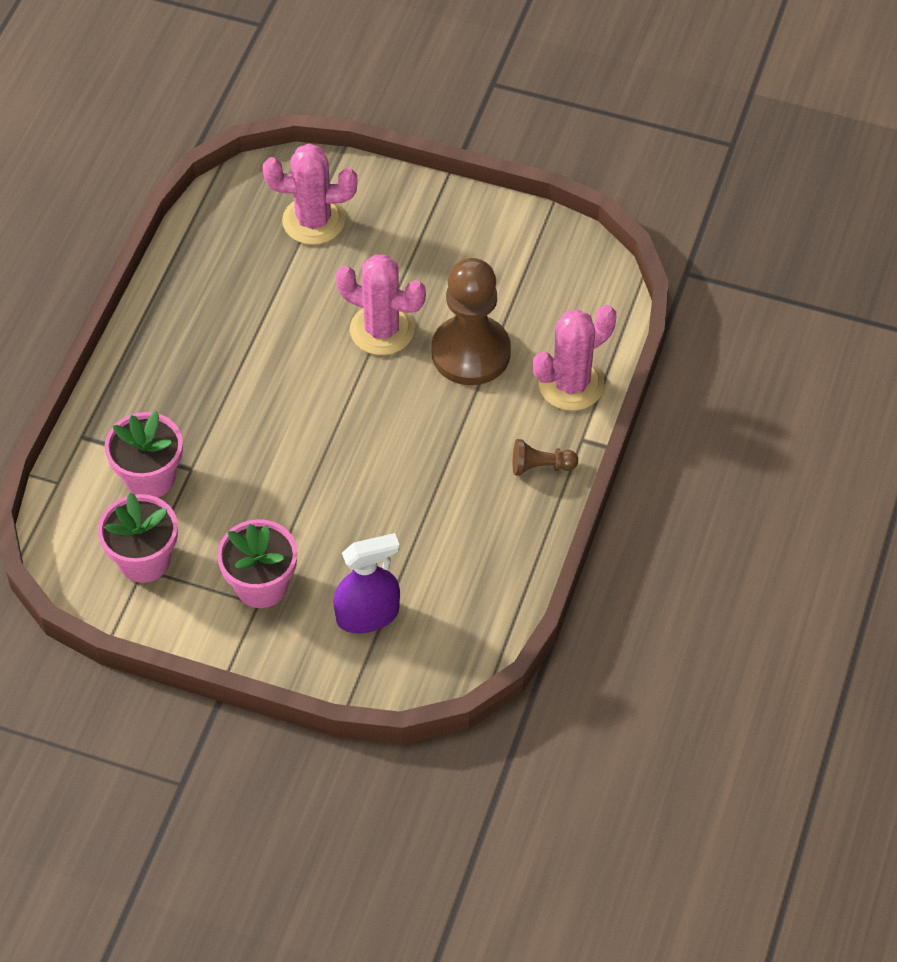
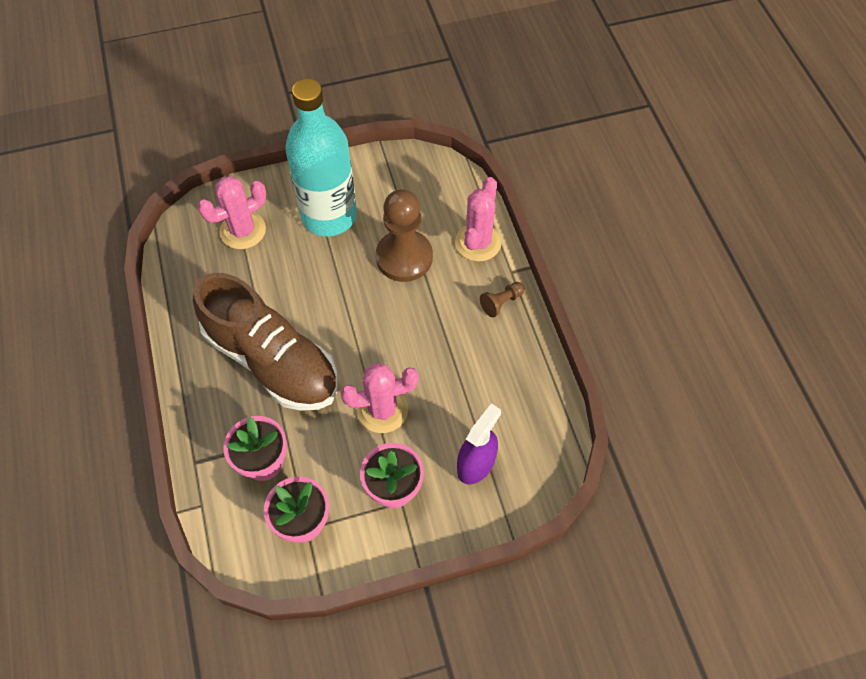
camera: 35 degrees left, 5 degrees up
pink cactus [336,255,426,355] -> pink cactus moved to [340,363,419,433]
none -> brown shoe [193,273,338,411]
none -> turquoise bottle [285,79,357,236]

